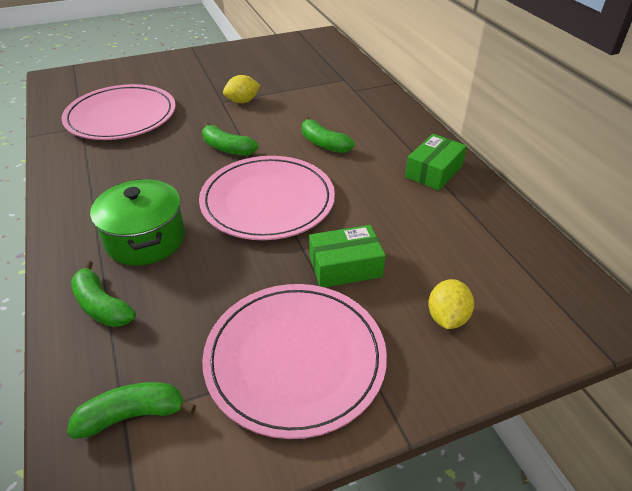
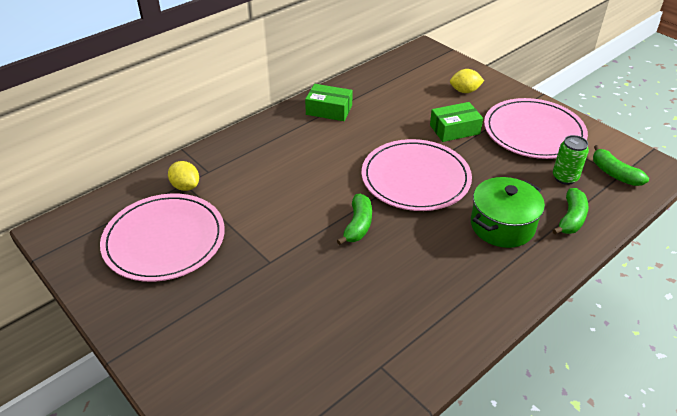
camera: 110 degrees left, 0 degrees up
pink plate [62,84,176,140] -> pink plate moved to [100,194,225,282]
yellow lemon [223,75,260,103] -> yellow lemon moved to [168,161,199,191]
green banana [302,116,355,153] -> none
green box [309,225,386,287] -> green box turned 75 degrees counterclockwise [430,102,483,142]
none -> green can [553,135,589,185]

